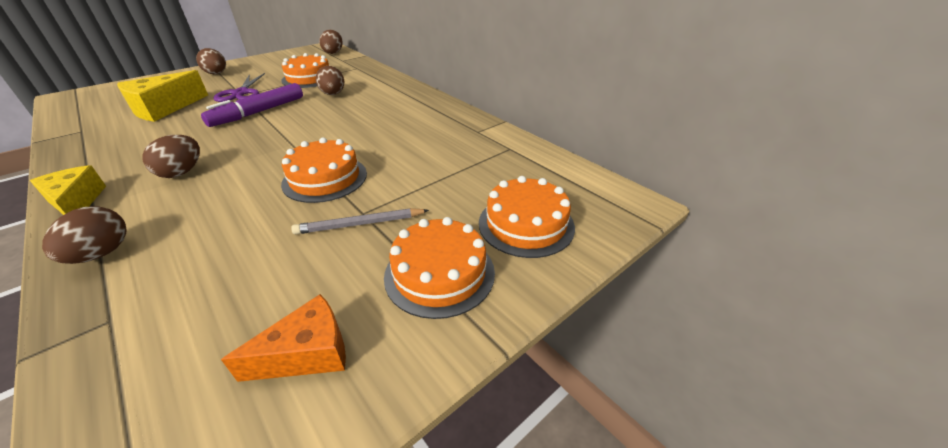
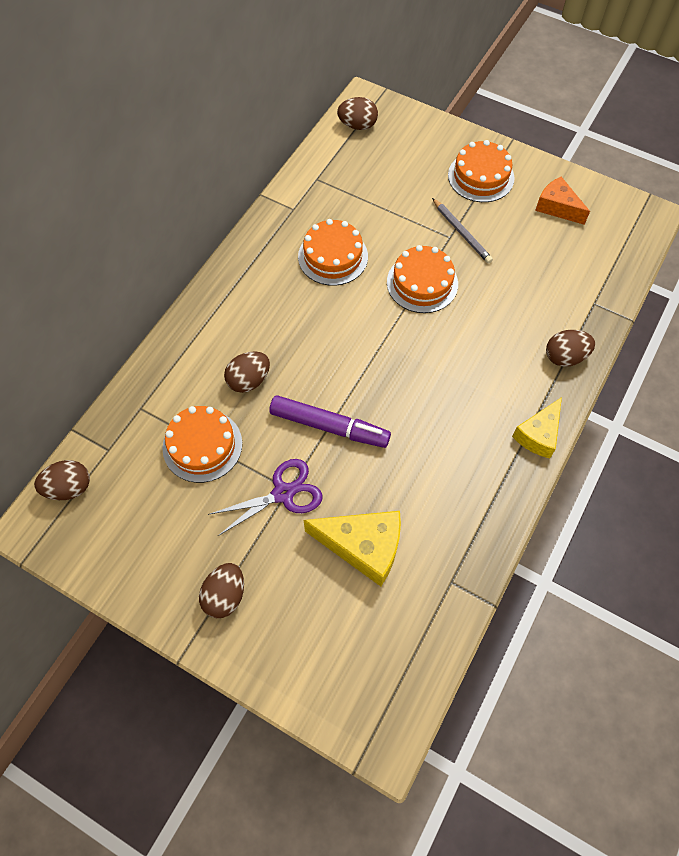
camera: 110 degrees left, 25 degrees up
brown egg [143,135,200,178] -> brown egg moved to [337,97,378,130]
orange cake [479,176,575,258] -> orange cake moved to [298,219,368,286]

